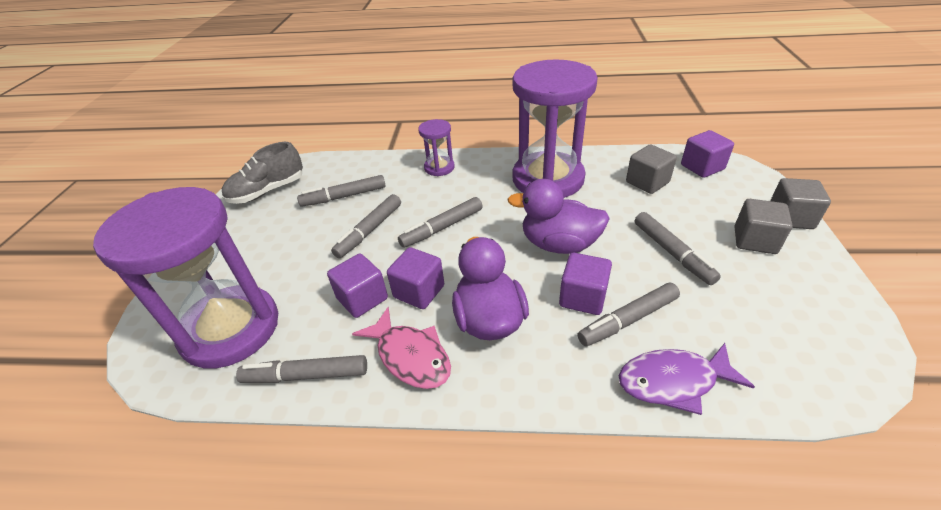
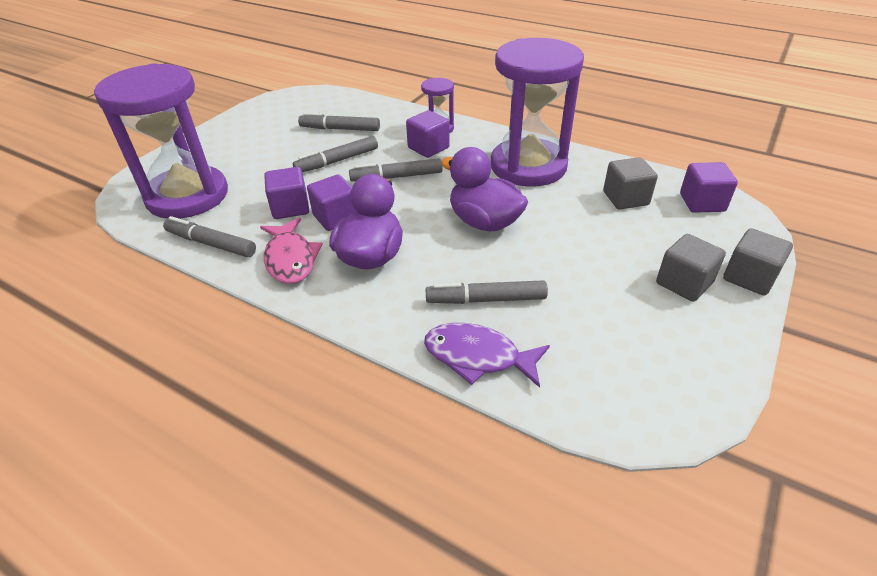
camera: 25 degrees right, 0 degrees up
grey shoe [222,142,303,204] -> none
purple cube [559,253,612,315] -> purple cube moved to [406,110,450,158]
grey marker [635,212,721,285] -> none

